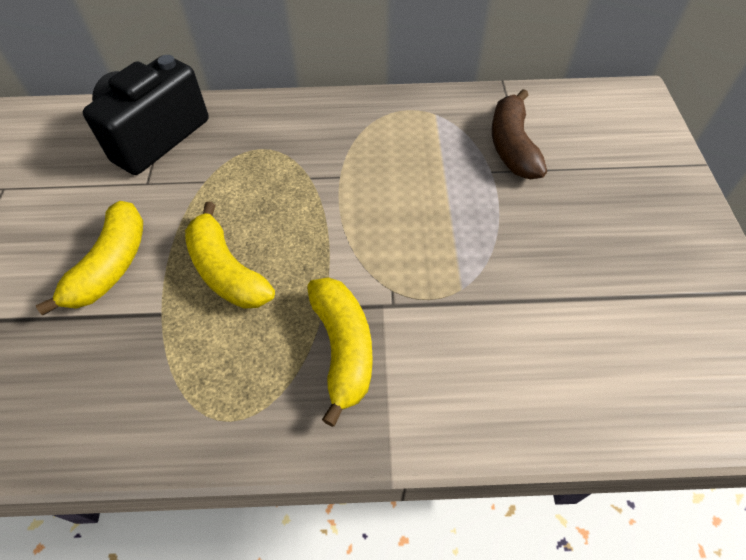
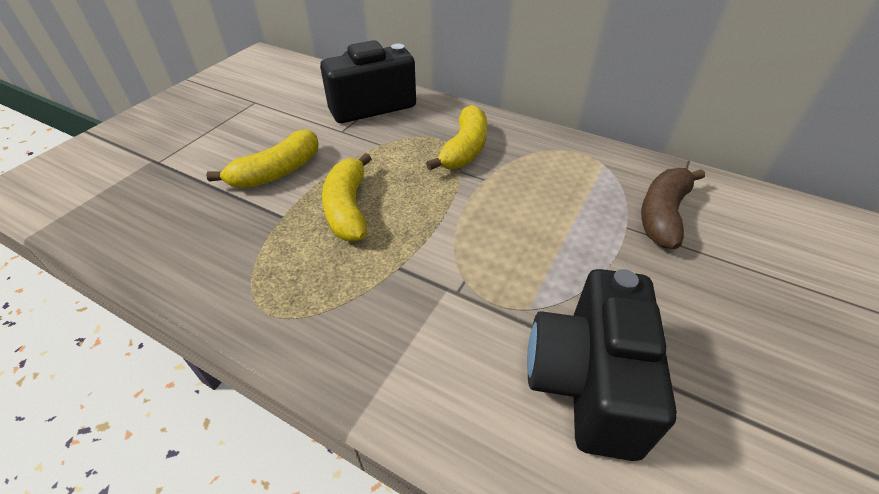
camera: 30 degrees right, 10 degrees down
yellow banana [307,277,373,427] -> yellow banana moved to [426,105,487,170]
none -> black camera [527,269,677,461]

